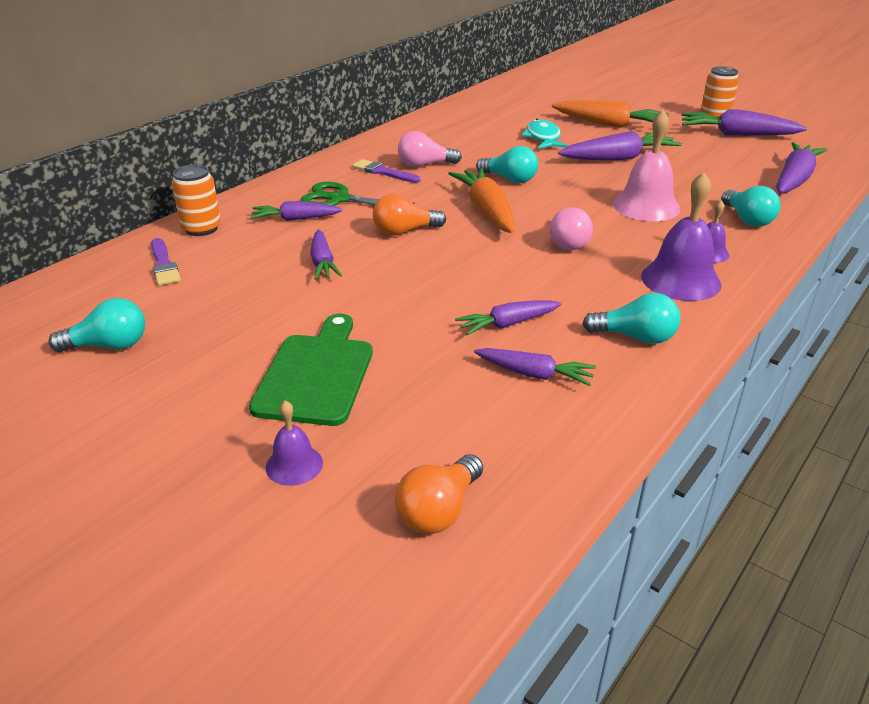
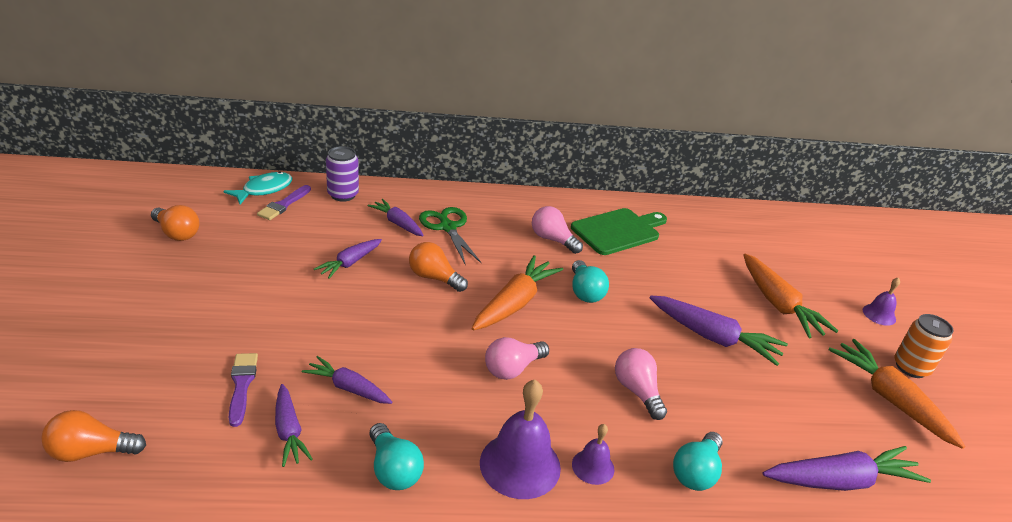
camera: 45 degrees right, 0 degrees up
turquoise light bulb [49,298,145,352] -> orange light bulb [151,205,199,241]
orange can [172,165,221,236] -> purple can [326,146,359,202]
green cutting board [249,314,373,426] -> green cutting board moved to [571,208,667,255]
purple bell [266,400,323,486] -> purple bell moved to [863,277,900,326]
purple brush [352,159,420,183] -> purple brush moved to [229,353,258,427]
turquoise fish [522,119,568,149] -> turquoise fish moved to [223,172,292,204]
pink bell [613,110,681,221] -> pink light bulb [615,348,667,420]
purple carrot [681,109,807,136] -> orange carrot [829,339,965,449]

